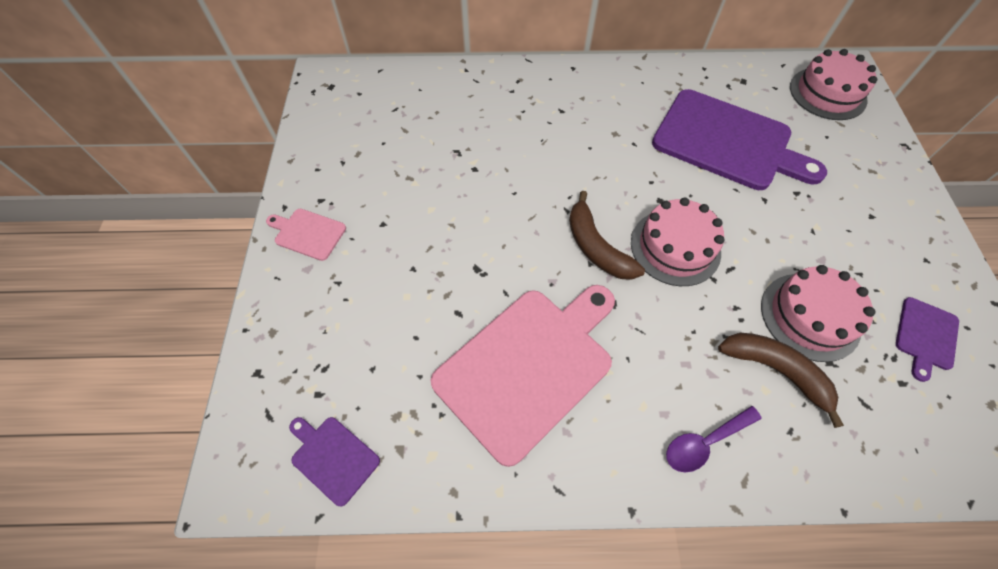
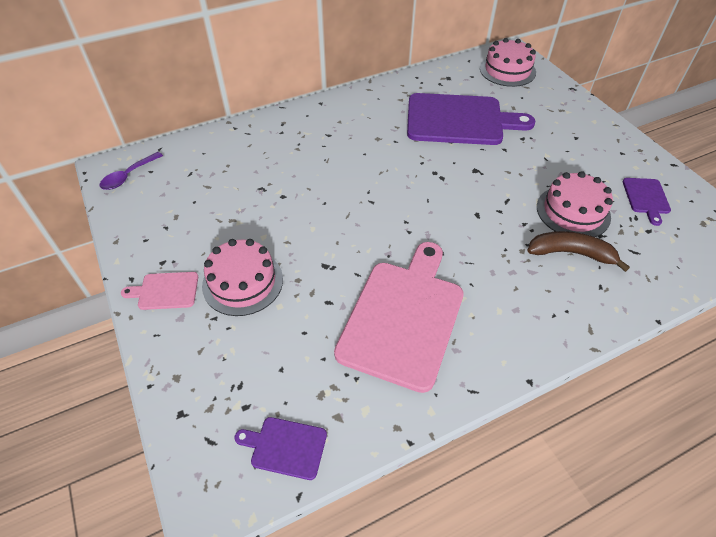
camera: 25 degrees left, 10 degrees down
brown banana [569,191,645,280] -> none
pink cake [631,197,725,286] -> pink cake moved to [202,239,283,316]
purple spoon [666,406,762,472] -> purple spoon moved to [100,152,163,190]

